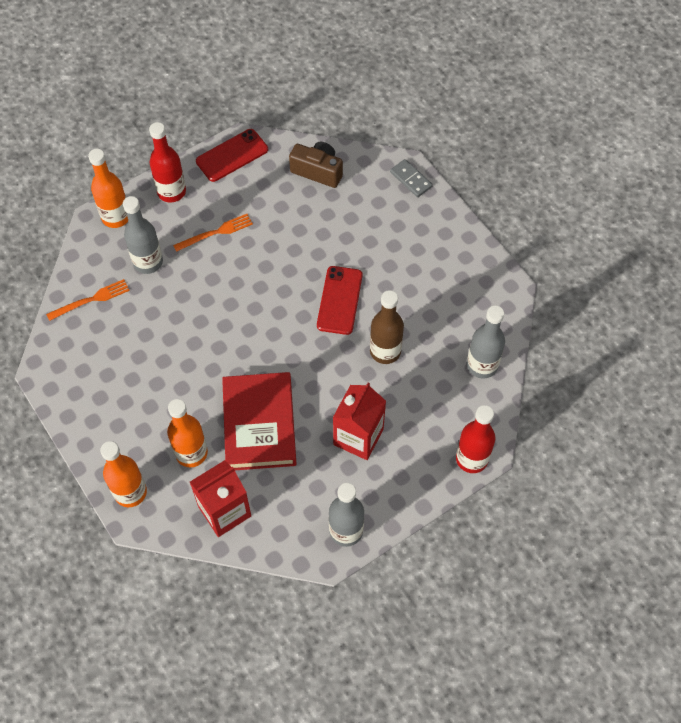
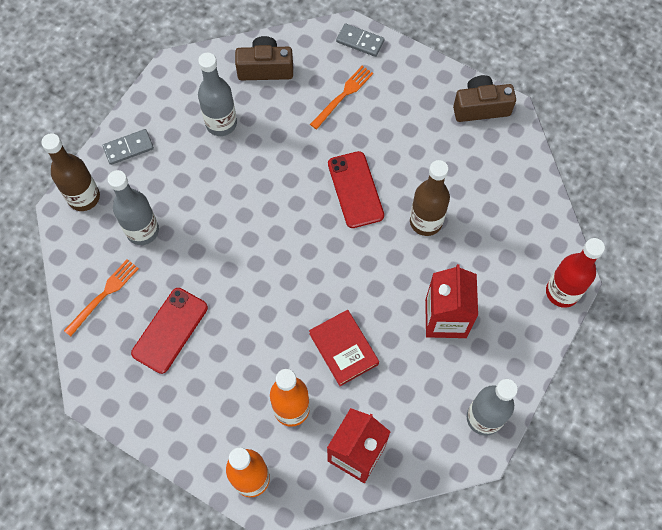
camera: 25 degrees left, 5 degrees up
orange bottle [88,149,128,228] -> brown bottle [41,133,100,211]
red bottle [149,122,186,203] -> grey domino [103,129,154,165]
orange fork [173,214,253,252] -> orange fork moved to [310,66,373,129]
red phone [196,129,268,182] -> red phone moved to [131,288,208,374]
red book [222,372,296,470] -> red book [309,310,379,386], size x0.61
grey bottle [467,305,505,379] -> grey bottle moved to [198,53,237,136]
none -> brown camera [453,75,516,122]

